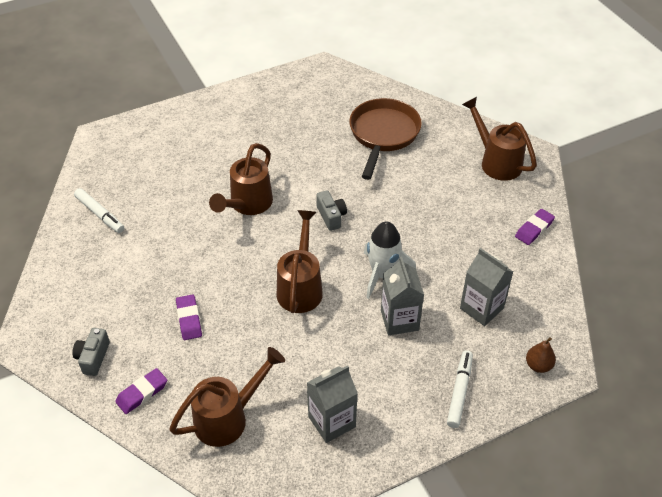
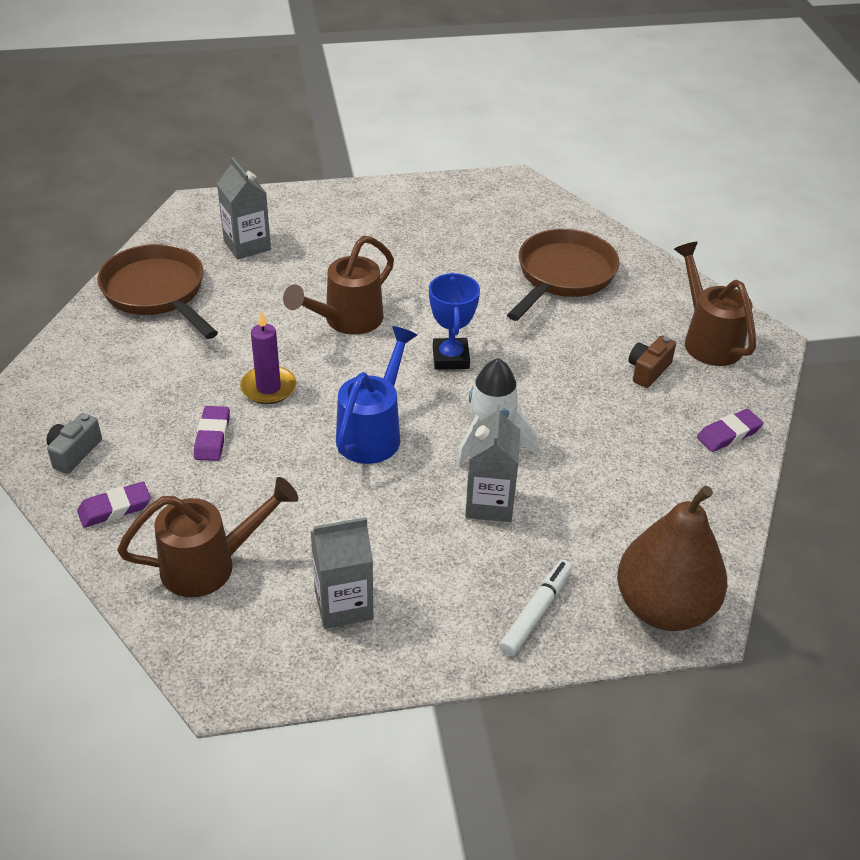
camera: 15 degrees right, 5 degrees down
white marker [74,188,124,233] -> brown pan [98,244,218,339]
brown watering can [277,210,323,313] -> blue watering can [336,326,417,464]
grey camera [316,190,347,231] -> blue trophy [429,273,480,369]
grey carton [460,248,513,326] -> grey carton moved to [217,157,271,259]
brown pear [526,337,556,373] -> brown pear [617,486,727,631], size x2.48
none -> purple candle [240,311,296,404]
none -> brown camera [629,336,676,388]

